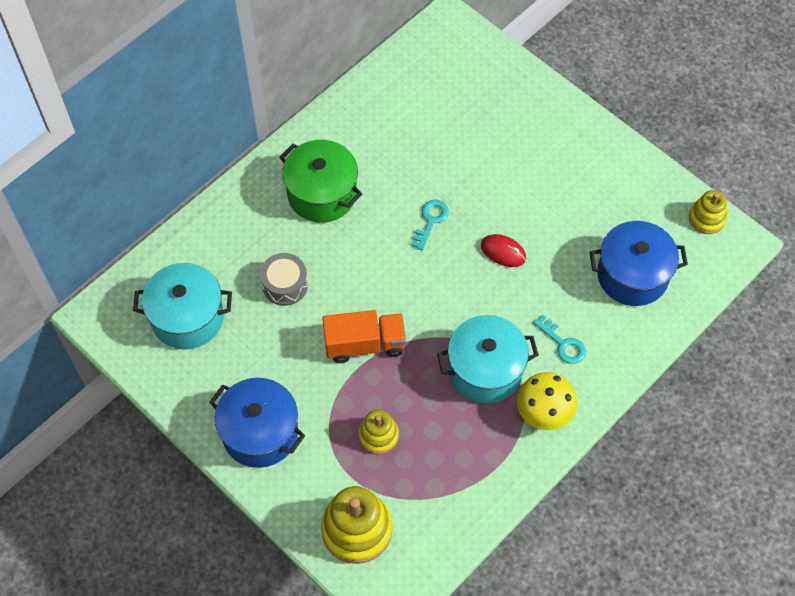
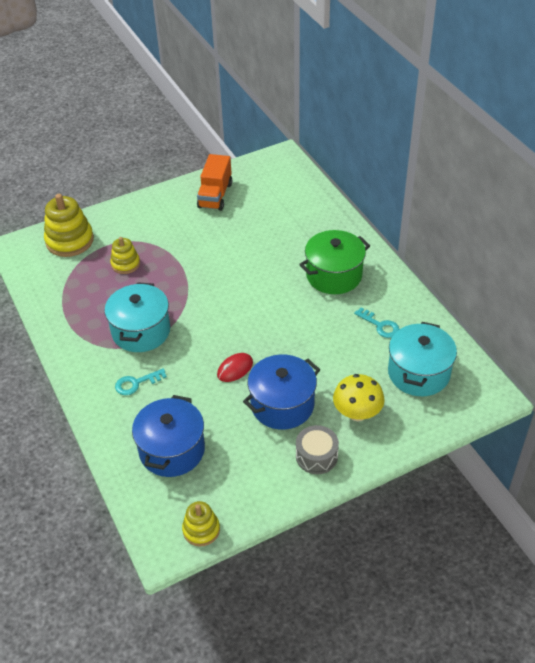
camera: 110 degrees right, 15 degrees down
turquoise pot [133,263,232,349] -> turquoise pot moved to [388,322,457,396]
blue pot [209,378,305,468] -> blue pot moved to [243,355,320,430]
grey drum [260,253,308,306] -> grey drum moved to [296,425,339,474]
orange truck [322,310,406,363] -> orange truck moved to [197,154,232,211]
turquoise key [411,200,449,250] -> turquoise key moved to [354,307,399,338]
yellow mushroom [517,372,577,430] -> yellow mushroom moved to [333,374,385,421]

